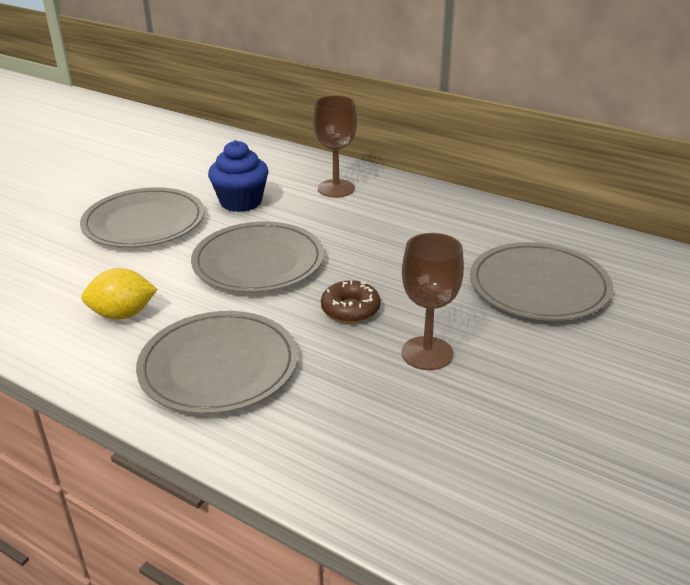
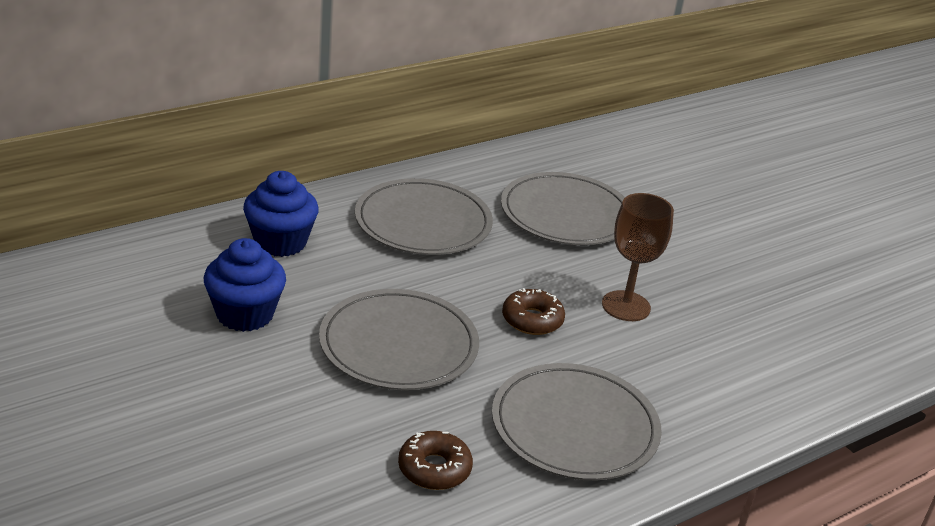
camera: 70 degrees left, 0 degrees up
grey plate [80,187,205,248] -> grey plate moved to [355,178,493,255]
yellow lemon [81,268,157,320] -> brown donut [398,431,473,490]
brown goblet [313,95,357,197] -> blue cupcake [243,171,319,257]

